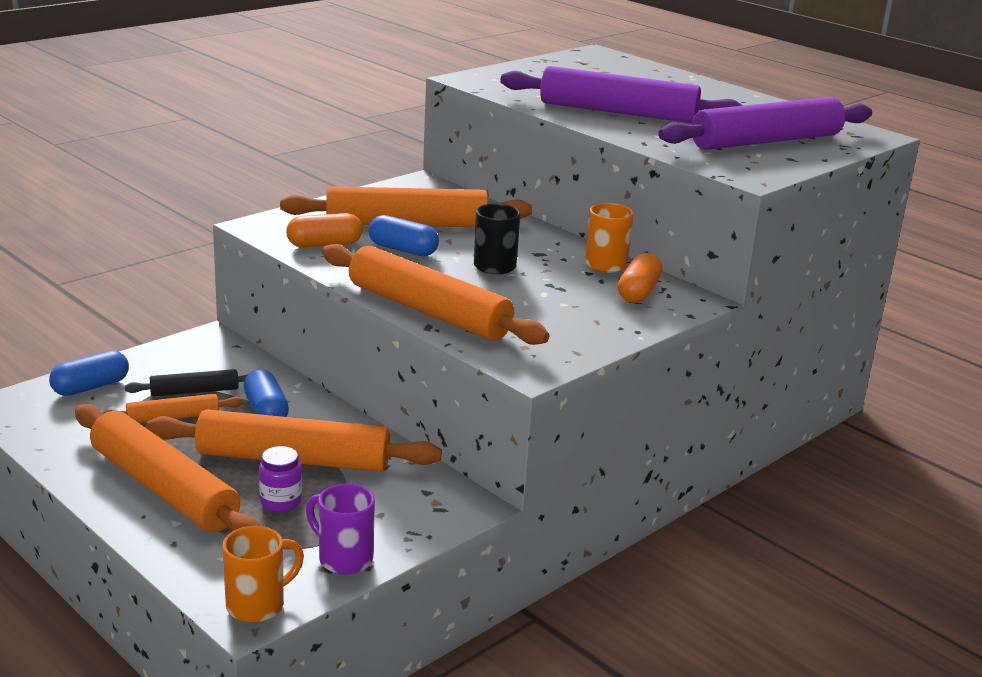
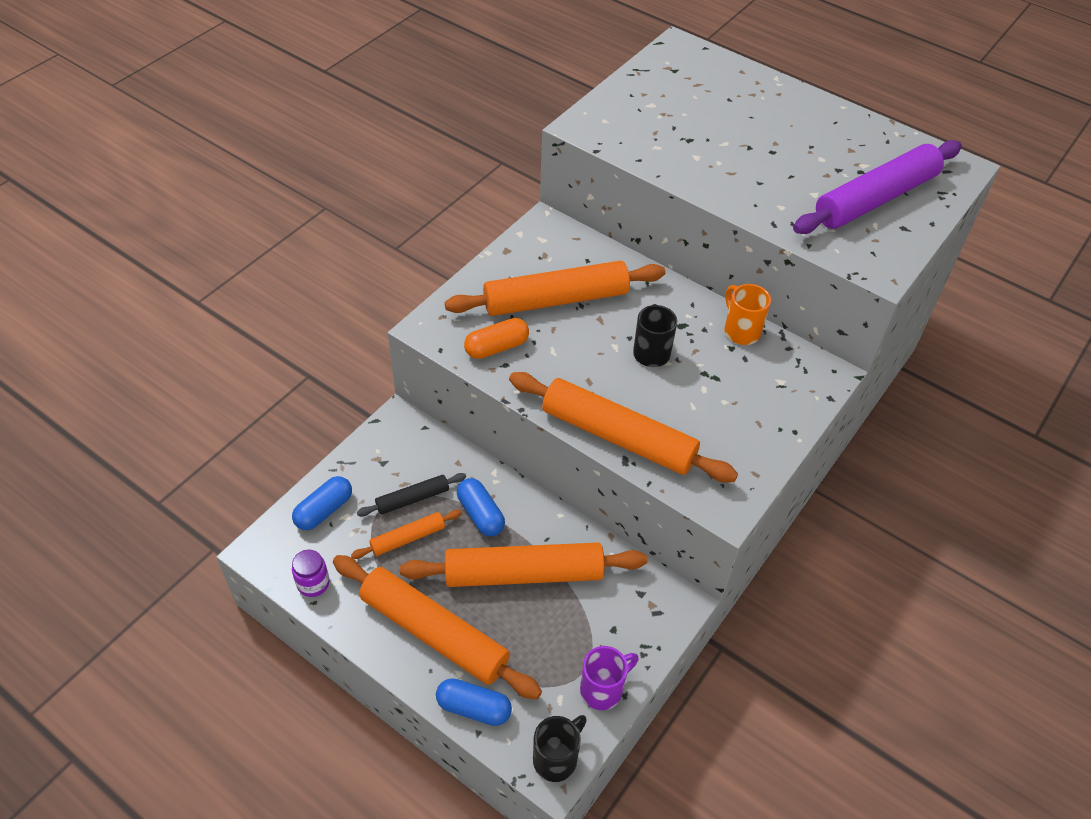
camera: 10 degrees left, 25 degrees up
orange mug [222,526,304,623] -> black mug [533,715,587,782]
purple jar [259,446,302,512] -> purple jar moved to [292,550,330,597]
purple mug [306,484,375,575] -> purple mug turned 120 degrees clockwise [580,646,638,710]
blue capsule [368,215,439,256] -> blue capsule moved to [436,678,512,726]
purple rolling pin [500,66,743,123] -> none
orange capsule [618,253,662,303] -> none

